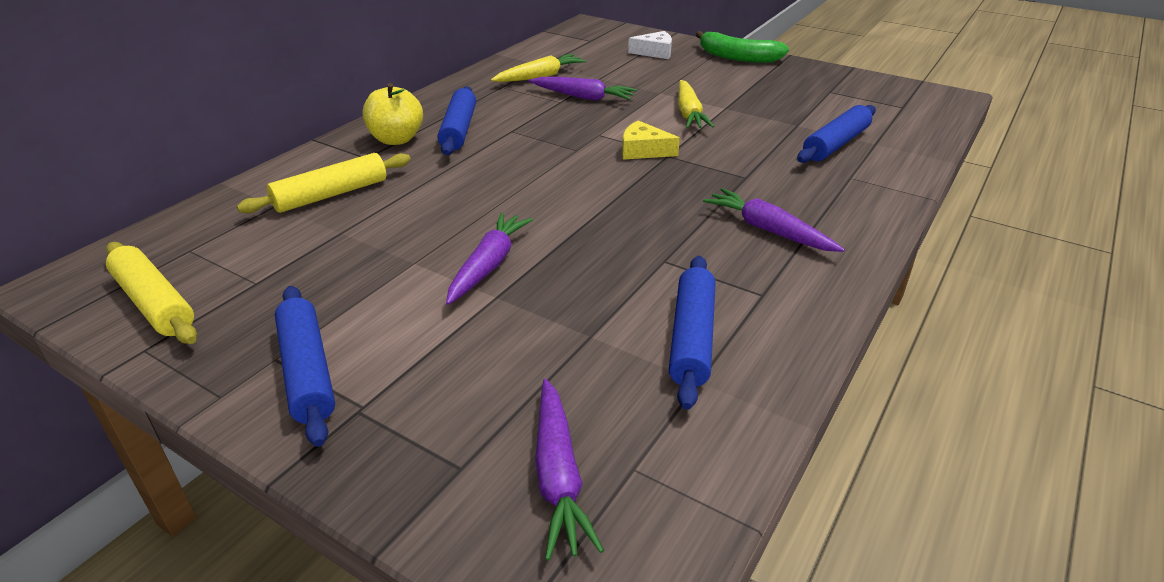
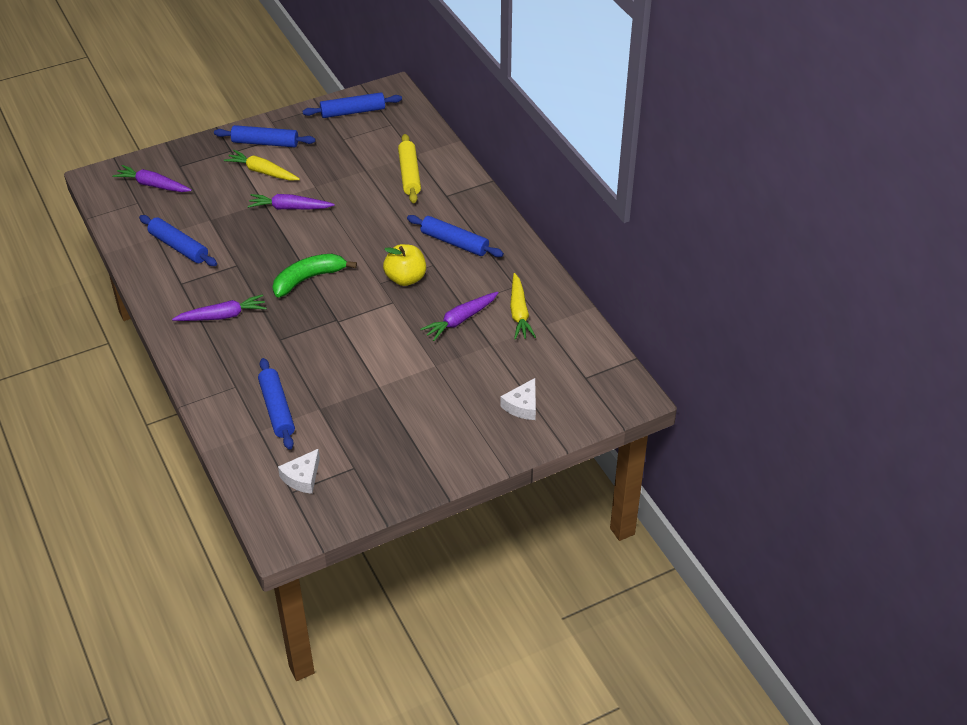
camera: 120 degrees right, 10 degrees up
yellow rolling pin [106,242,197,344] -> blue rolling pin [302,92,402,118]
yellow apple [363,83,423,145] -> yellow apple moved to [383,244,426,286]
purple carrot [446,212,533,305] -> purple carrot turned 135 degrees clockwise [248,194,335,209]
yellow cheese [622,120,680,160] -> none
yellow carrot [678,80,714,128] -> yellow carrot moved to [224,150,300,181]
green banana [696,31,789,63] -> green banana moved to [273,254,357,298]
none -> white cheese [278,449,320,494]

